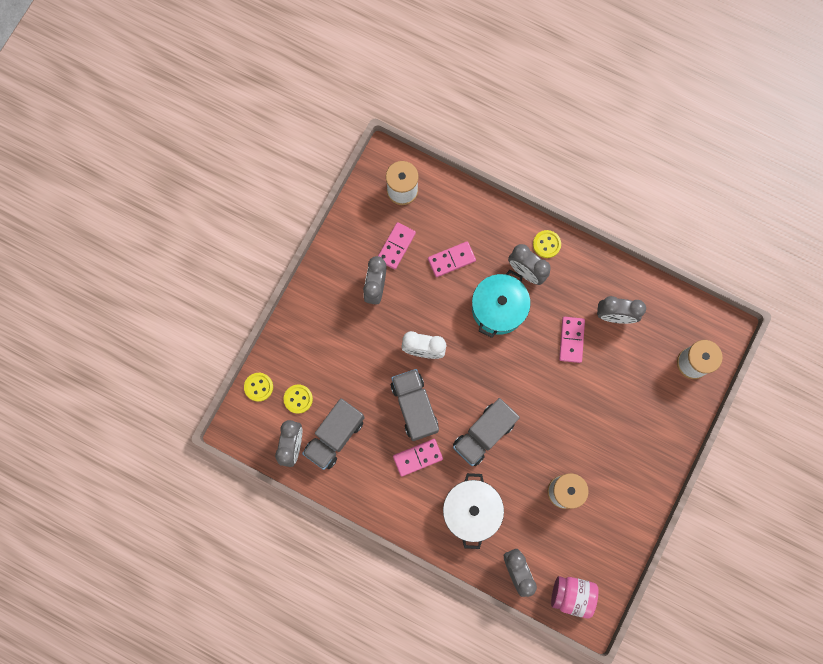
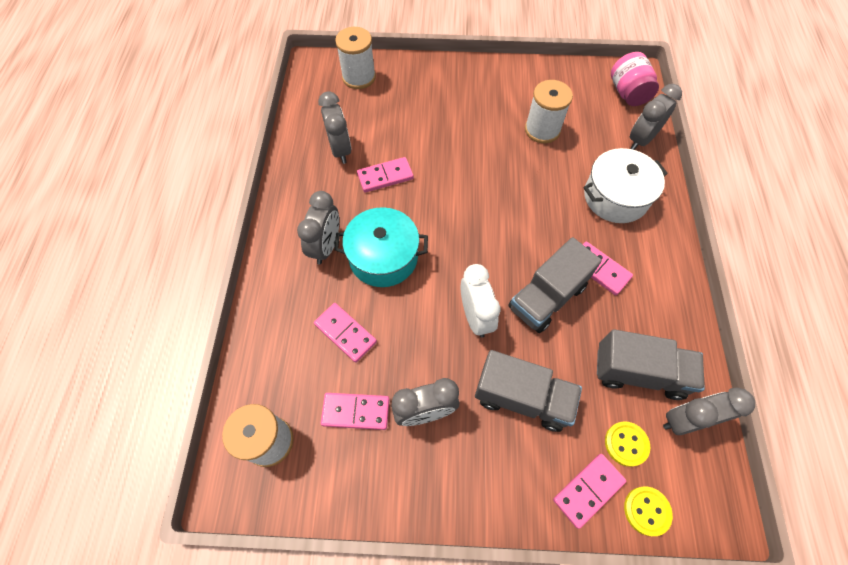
camera: 115 degrees left, 15 degrees down
grey truck [453,398,520,466] -> grey truck moved to [475,350,582,432]
yellow button [533,230,561,258] -> none
none -> pink domino [553,454,626,529]

